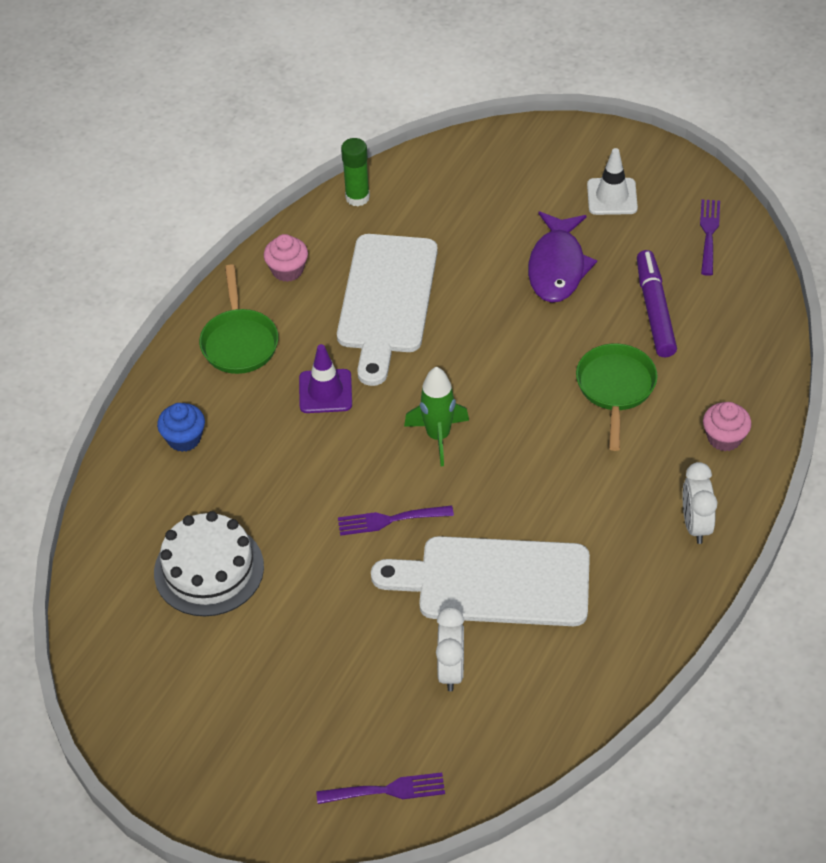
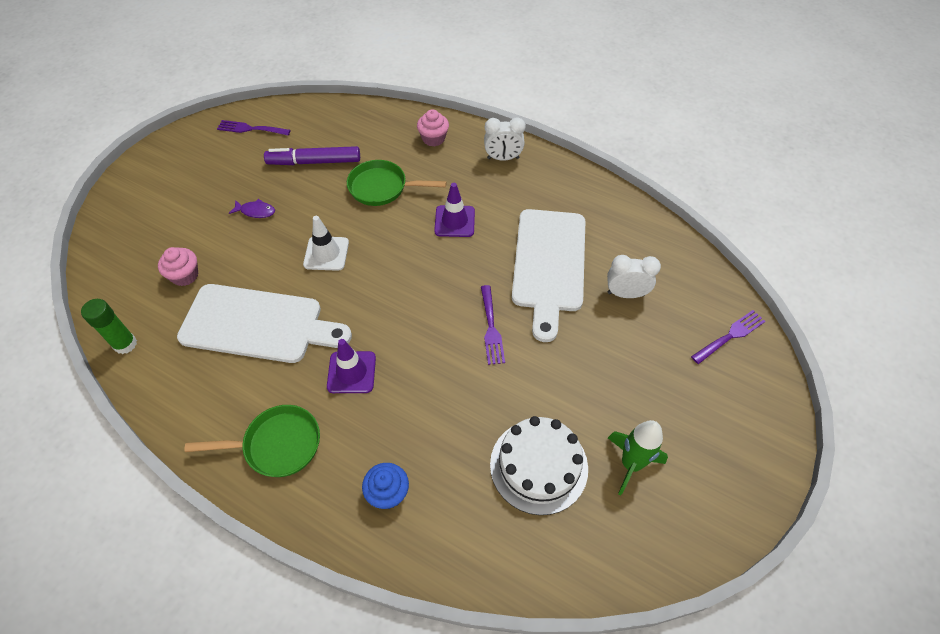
camera: 90 degrees left, 5 degrees up
pink cupcake [264,234,308,282] -> pink cupcake moved to [158,247,198,286]
purple fork [316,772,445,804] -> purple fork turned 60 degrees clockwise [691,310,766,364]
green rocket [404,367,469,466] -> green rocket moved to [608,420,668,496]
purple fish [528,212,597,303] -> purple fish [229,199,275,218], size x0.48
white traffic cone [587,148,638,215] -> white traffic cone moved to [303,216,349,271]
none -> purple traffic cone [434,183,475,237]

